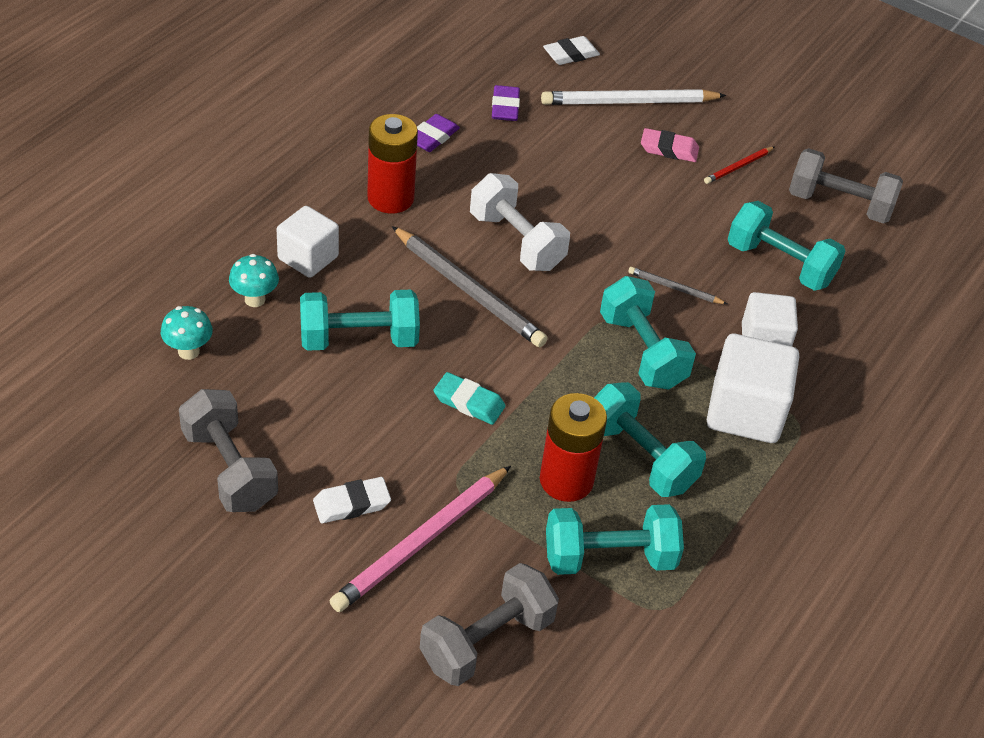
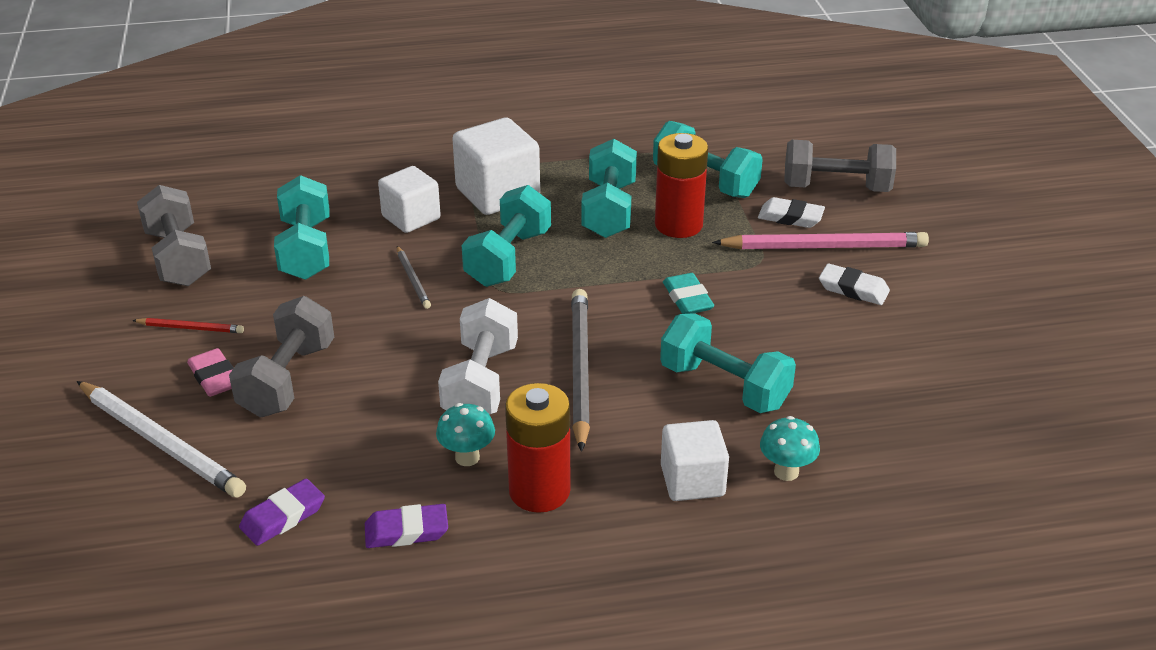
camera: 130 degrees left, 10 degrees down
turquoise mushroom [161,306,213,360] -> turquoise mushroom moved to [436,403,495,466]
grey dumbbell [179,389,278,512] -> grey dumbbell moved to [229,296,334,417]
white eraser [543,36,600,65] -> white eraser moved to [758,197,825,228]

